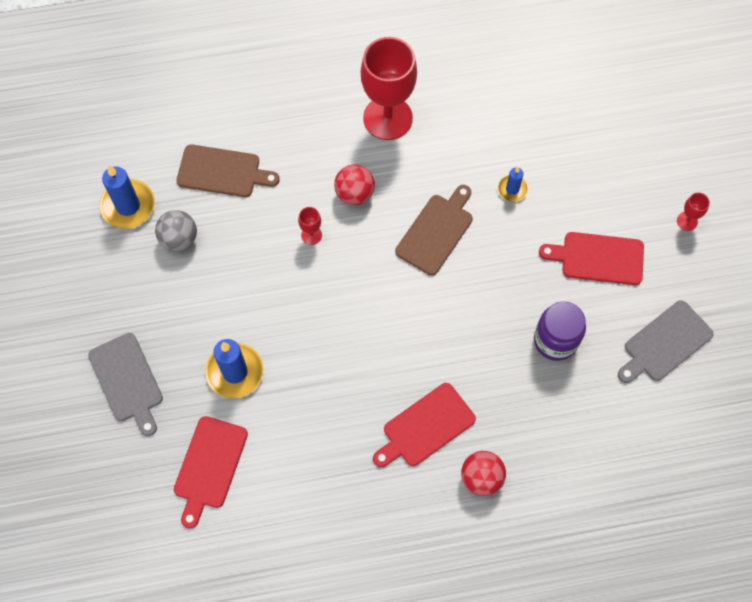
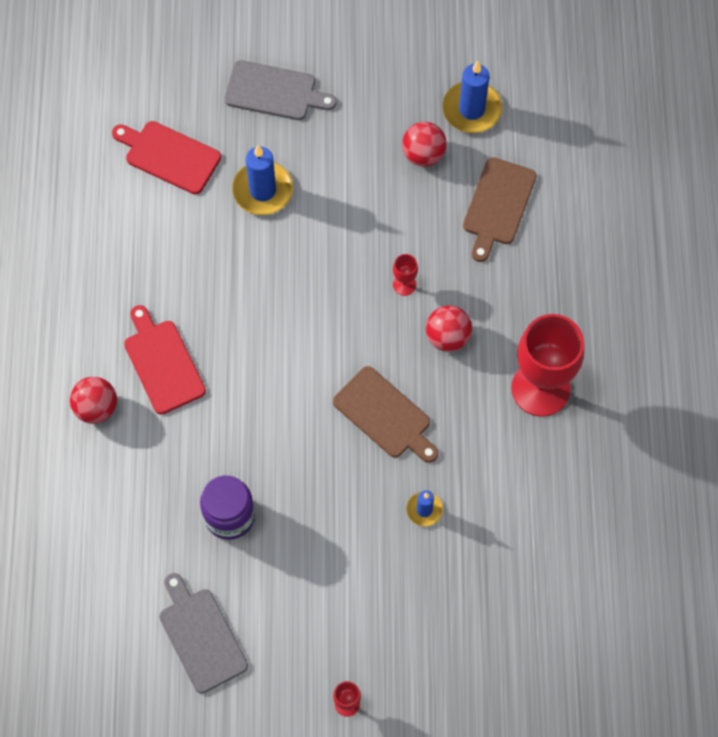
camera: 100 degrees right, 0 degrees up
grey cutting board [88,333,163,436] -> grey cutting board turned 150 degrees counterclockwise [224,60,337,120]
grey ball [155,210,197,252] -> red ball [402,122,447,167]
red cutting board [539,232,644,285] -> none

